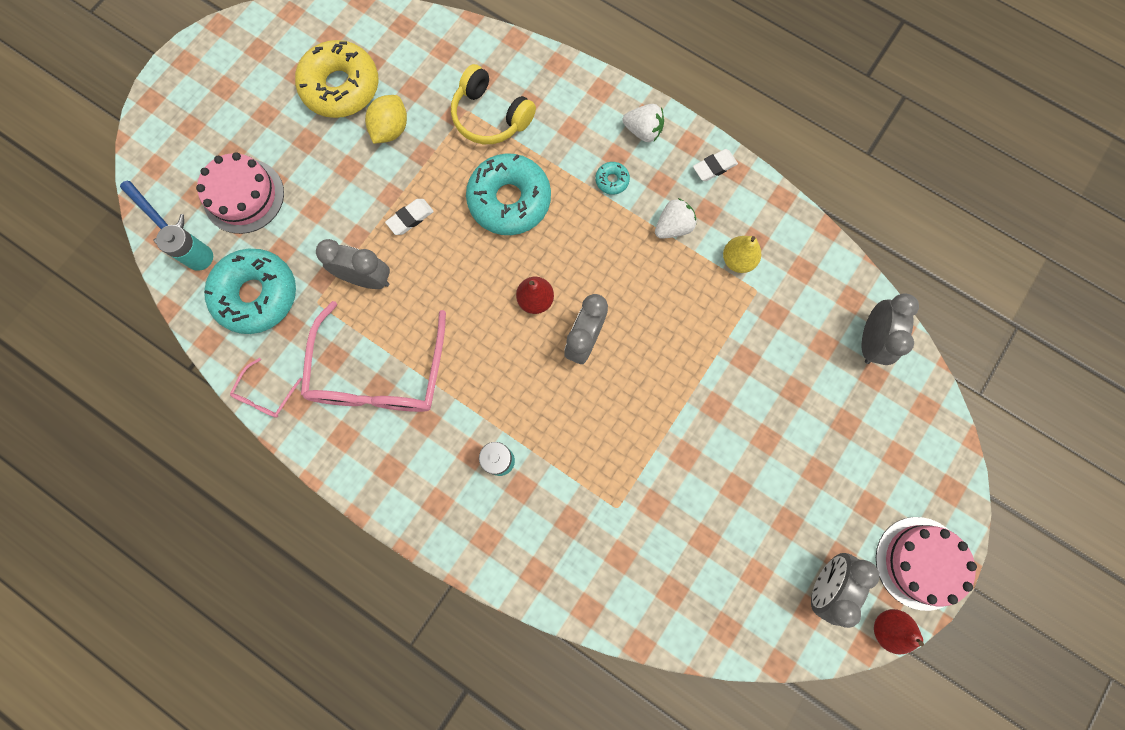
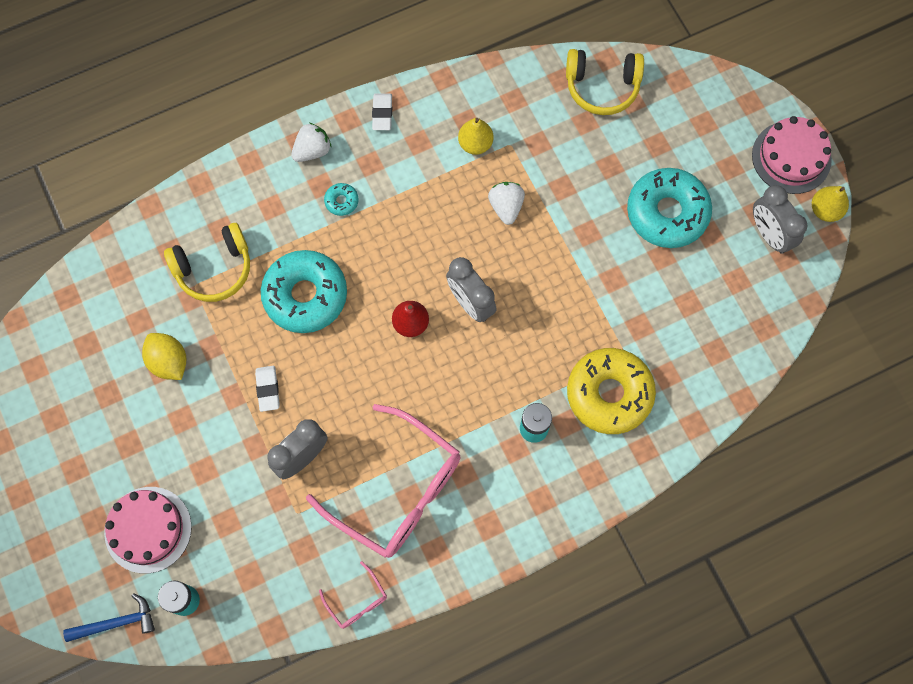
camera: 60 degrees left, 5 degrees down
turquoise donut [204,249,296,334] -> turquoise donut moved to [627,168,712,248]
yellow donut [295,40,379,118] -> yellow donut moved to [567,348,656,434]
white strawberry [655,198,697,239] -> white strawberry moved to [488,182,525,225]
grey clock [862,293,919,365] -> yellow headphones [566,49,644,115]
red pear [874,609,924,655] -> yellow pear [812,186,849,222]

